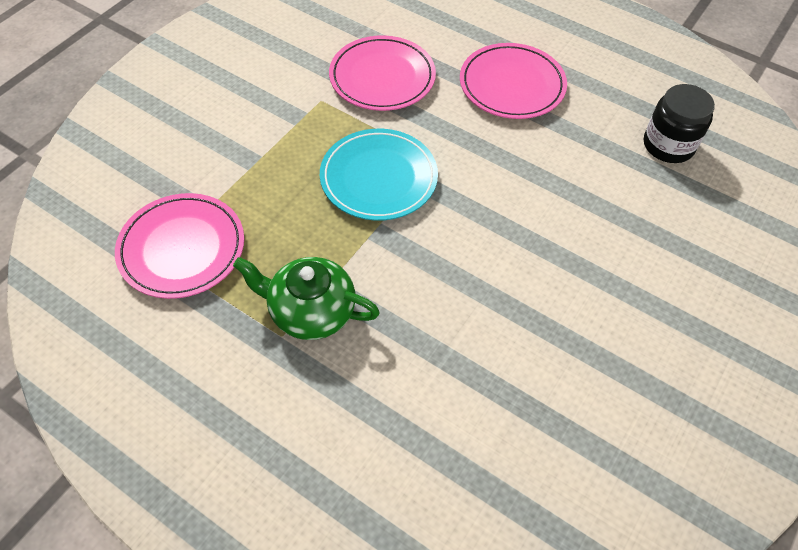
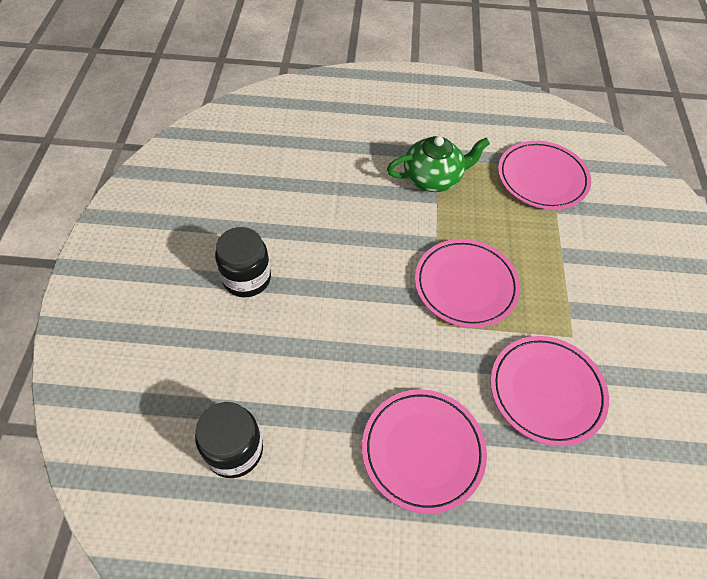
camera: 150 degrees right, 0 degrees up
turquoise plate [320,129,438,221] -> pink plate [415,239,520,328]
none -> black jar [215,227,271,297]

